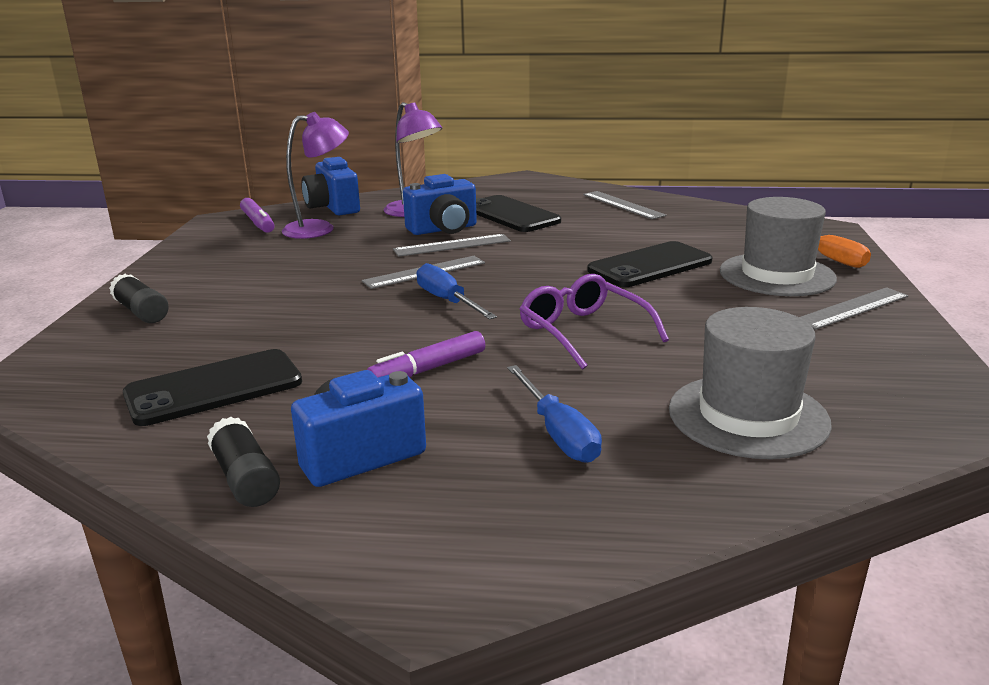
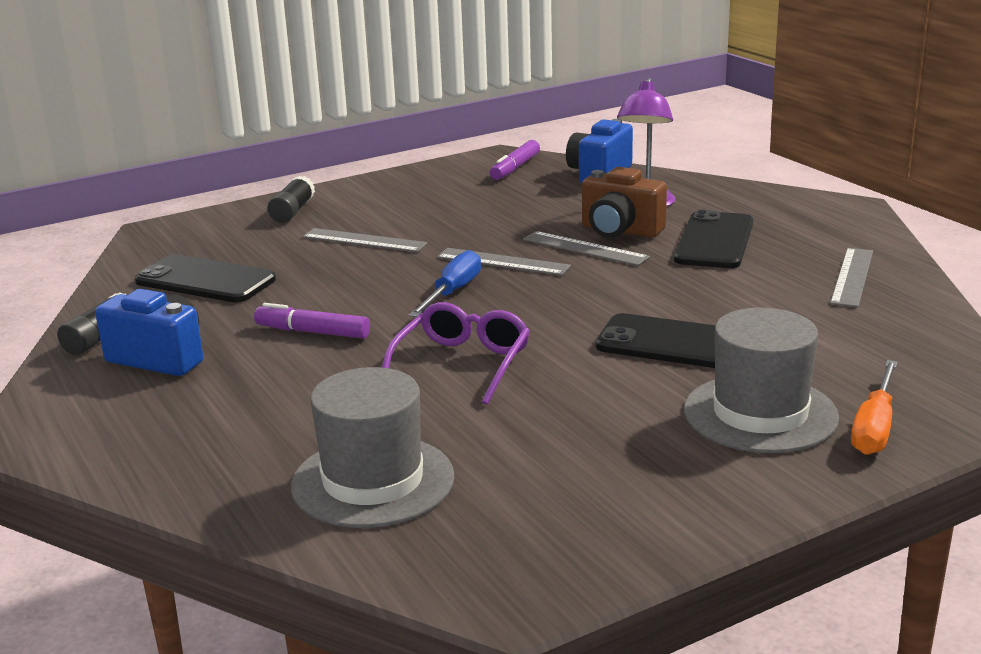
camera: 55 degrees right, 0 degrees up
purple lamp [281,112,349,239] -> none
blue camera [403,174,477,235] -> brown camera [582,167,667,238]
blue screwdriver [507,365,602,463] -> none
grey ruler [799,287,908,330] -> grey ruler moved to [302,228,428,252]

